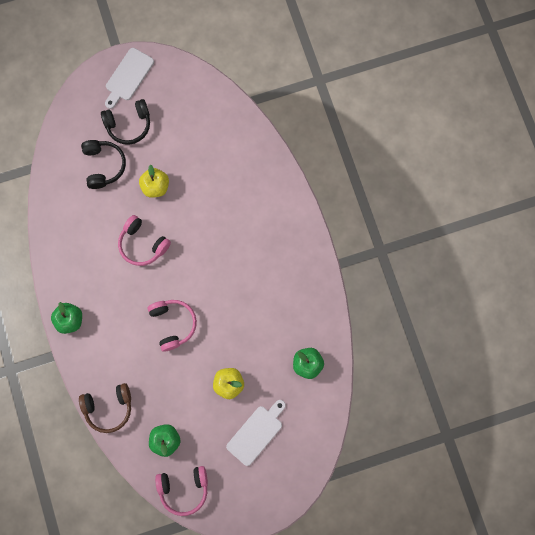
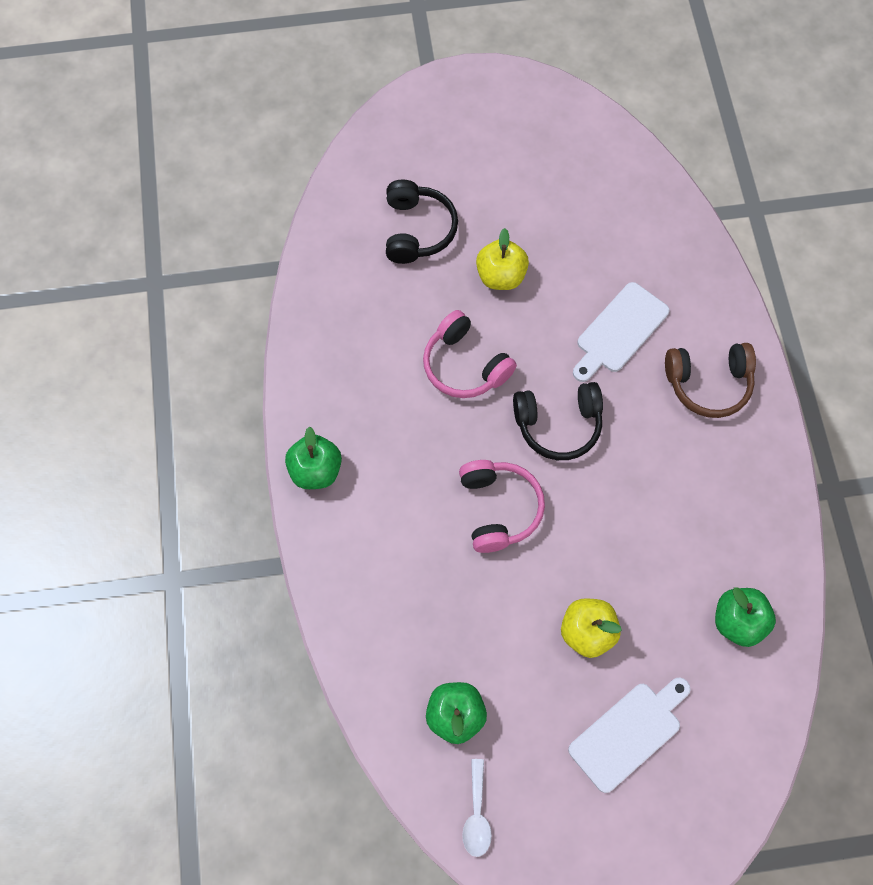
camera: 10 degrees right, 10 degrees down
brown headphones [79,383,131,433] -> brown headphones moved to [665,343,756,418]
black headphones [101,99,150,145] -> black headphones moved to [513,382,603,460]
white cutting board [105,48,154,109] -> white cutting board moved to [573,282,670,382]
pink headphones [155,466,208,516] -> white spoon [462,759,492,857]

